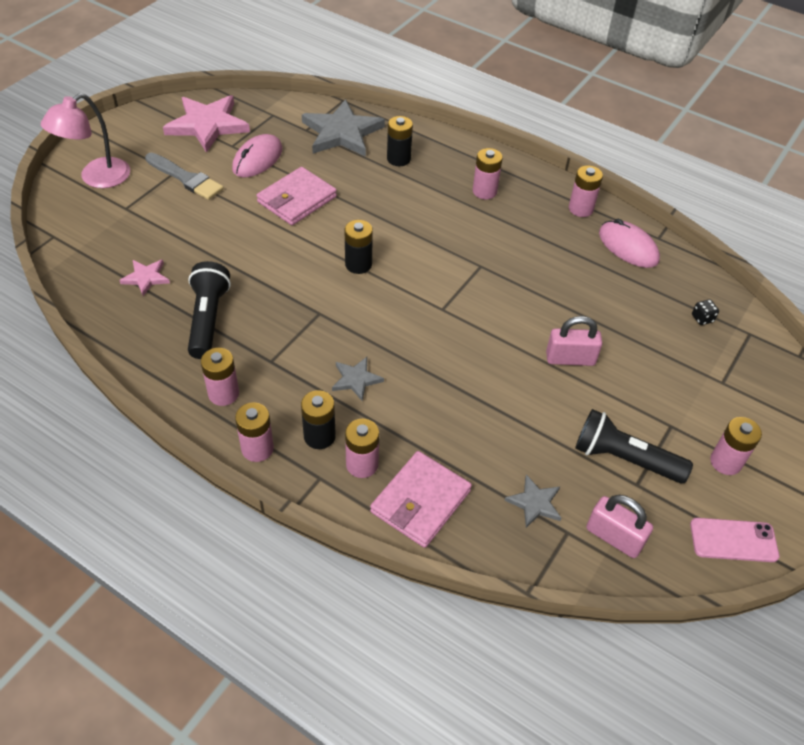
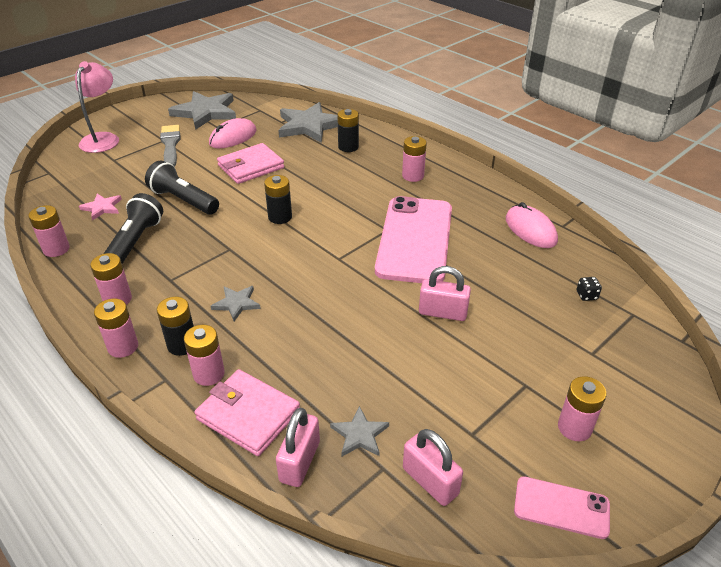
camera: 15 degrees right, 10 degrees down
pink lamp [41,93,130,188] -> pink lamp turned 135 degrees clockwise [75,61,119,153]
grey brush [145,153,224,200] -> grey brush turned 150 degrees counterclockwise [160,125,181,167]
pink star [163,95,250,153] -> grey star [168,91,236,130]
pink wallet [370,451,472,548] -> pink wallet turned 75 degrees clockwise [195,369,300,456]
pink battery [569,166,603,217] -> pink battery moved to [28,205,70,257]
black flashlight [575,409,693,483] -> black flashlight moved to [145,160,219,215]
none -> pink padlock [276,408,320,487]
none -> pink phone [375,196,452,283]

